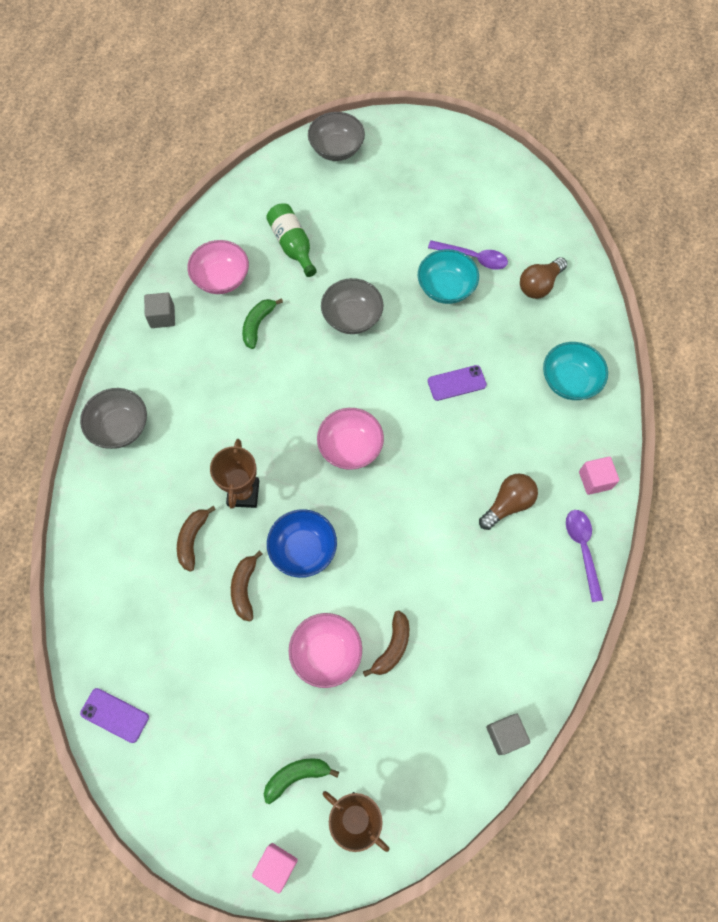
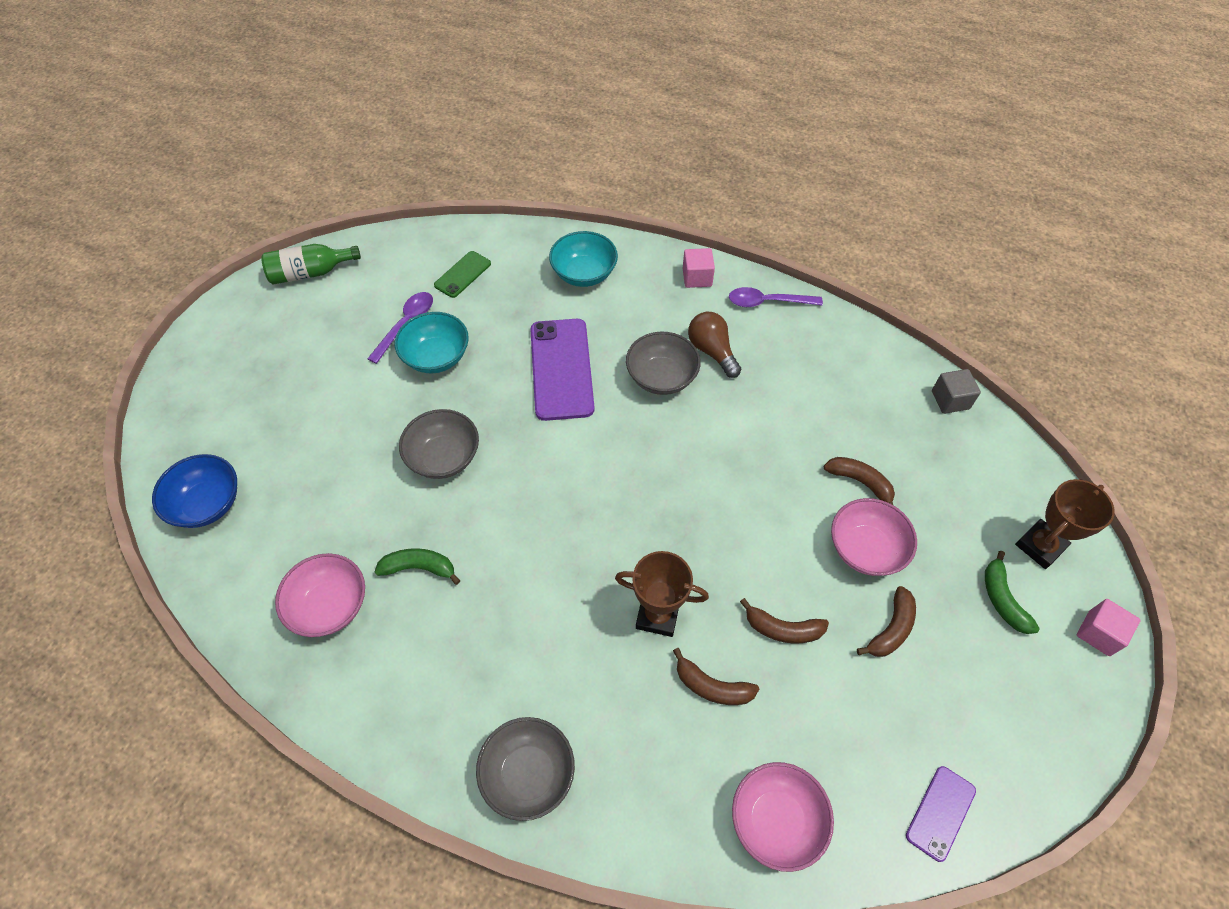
camera: 80 degrees left, 10 degrees down
grey cube [144,292,175,328] -> none
green banana [242,298,283,349] -> green banana turned 150 degrees clockwise [375,548,461,585]
green bottle [266,203,317,277] -> green bottle moved to [261,244,361,285]
blue bowl [267,509,337,578] -> blue bowl moved to [152,454,237,528]
grey bowl [308,112,365,161] -> grey bowl moved to [626,332,701,395]
pink bowl [317,408,384,470] -> pink bowl moved to [732,762,834,872]
purple phone [428,365,487,401] -> purple phone [530,319,595,421], size x1.88
brown light bulb [520,257,567,299] -> green phone [434,251,491,298]
none -> brown banana [857,586,916,657]

